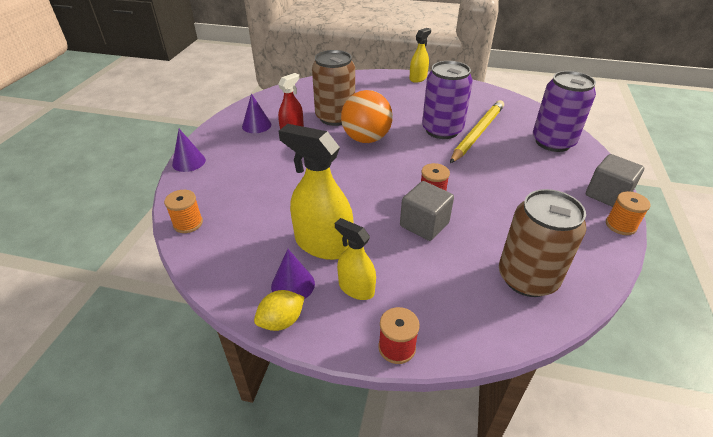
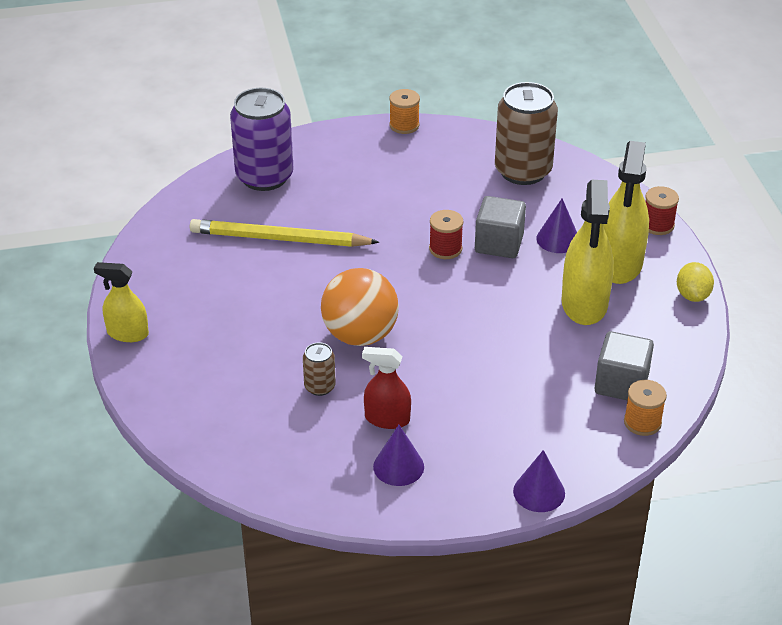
camera: 115 degrees left, 0 degrees up
yellow lemon [254,290,305,331] -> yellow lemon turned 60 degrees clockwise [677,262,714,302]
purple cone [271,249,315,299] -> purple cone moved to [536,198,577,253]
brown can [312,50,355,126] -> brown can [303,342,336,396], size x0.46
yellow spray bottle [335,218,376,300] -> yellow spray bottle [603,141,649,284], size x1.70
purple can [422,61,473,139] -> none
grey cube [586,154,644,207] -> grey cube moved to [595,331,654,401]

